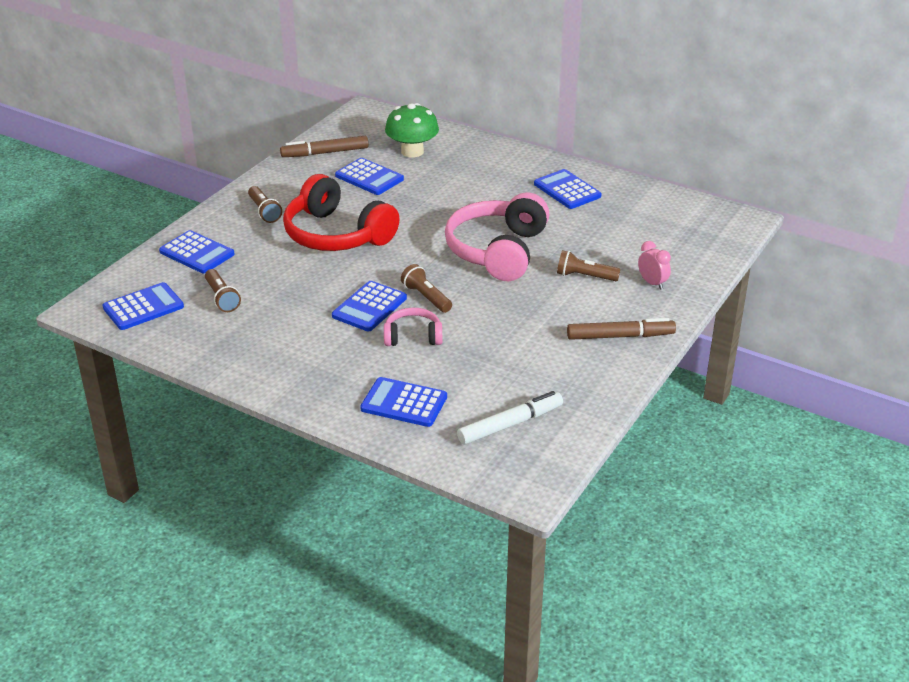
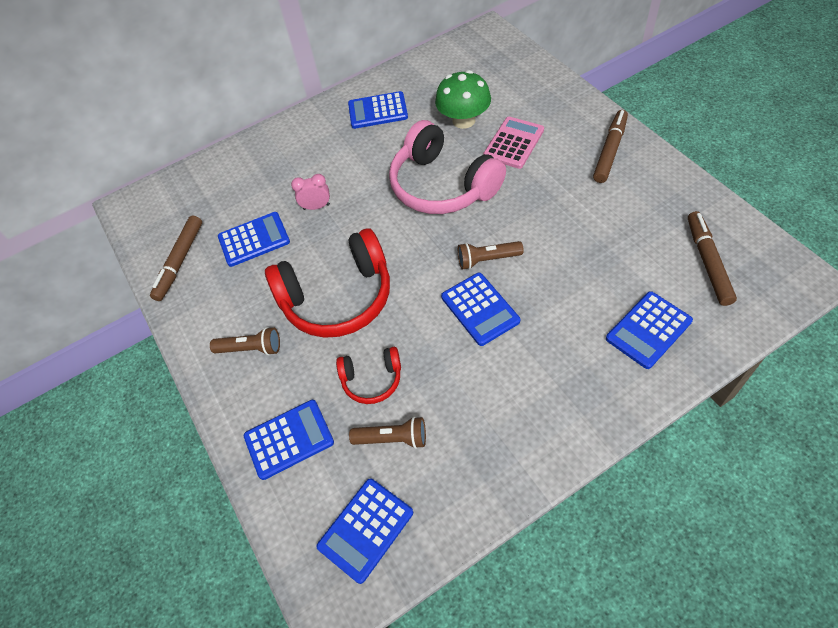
camera: 55 degrees left, 20 degrees up
blue calculator [103,282,184,330] -> blue calculator turned 135 degrees counterclockwise [316,478,413,584]
pink headphones [384,308,442,346] -> none
green mushroom [385,103,439,158] -> green mushroom moved to [435,70,491,129]
white marker [457,391,563,445] -> brown marker [688,211,737,306]
brown flashlight [557,250,620,281] -> pink calculator [483,117,544,169]
pink clock [638,241,671,290] -> pink clock moved to [291,174,330,210]
none -> red headphones [336,347,401,404]

